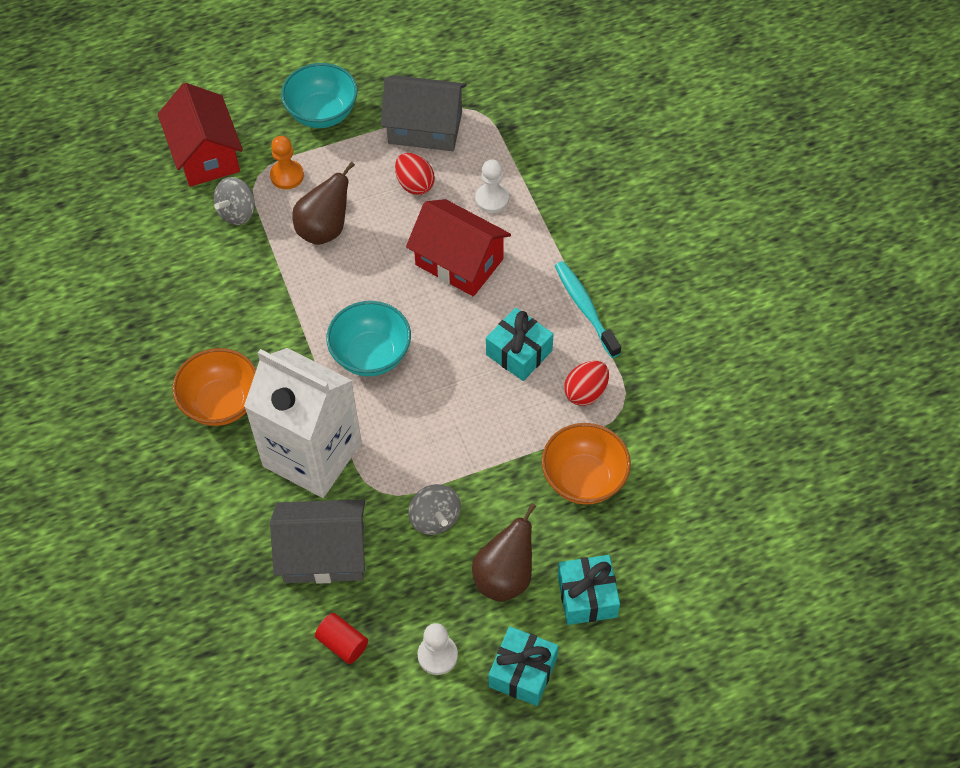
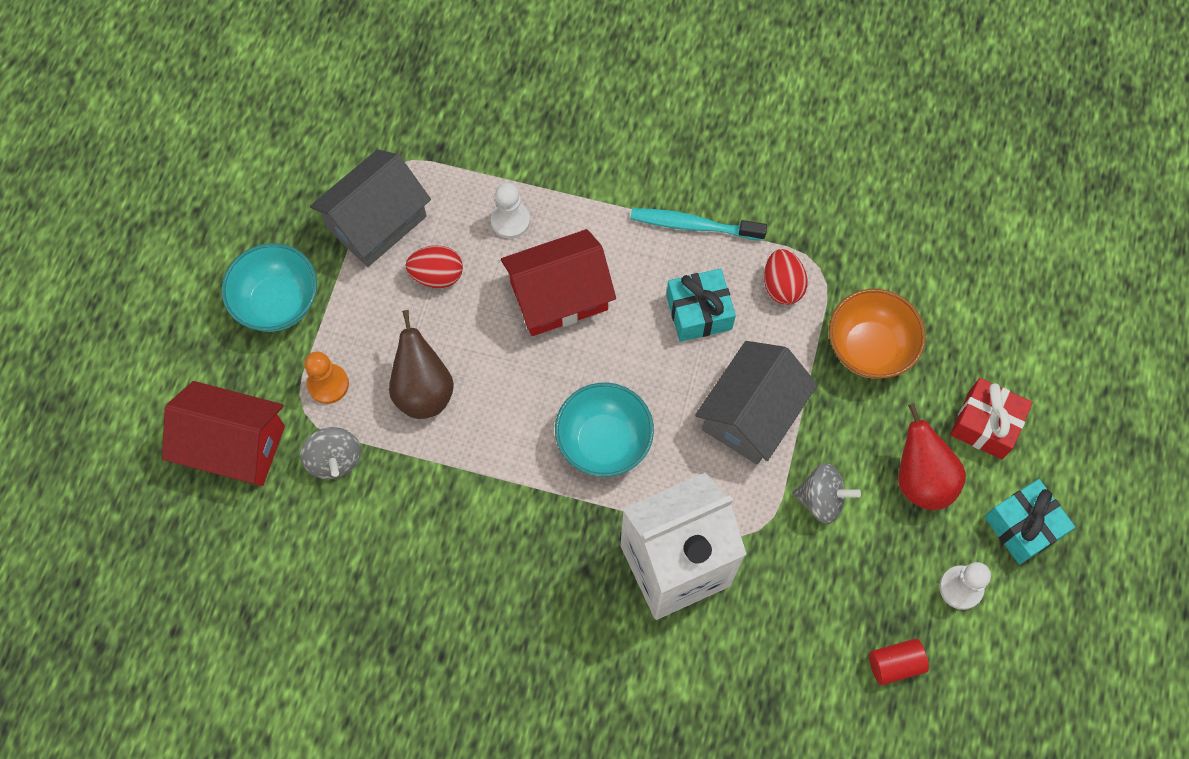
camera: 55 degrees left, 10 degrees up
orange bowl [172,348,256,426] -> none
grey house [270,499,365,584] -> grey house moved to [695,341,818,465]
brown pear [472,503,536,602] -> red pear [898,403,966,510]
turquoise gift [558,555,620,625] -> red gift [950,378,1033,459]

